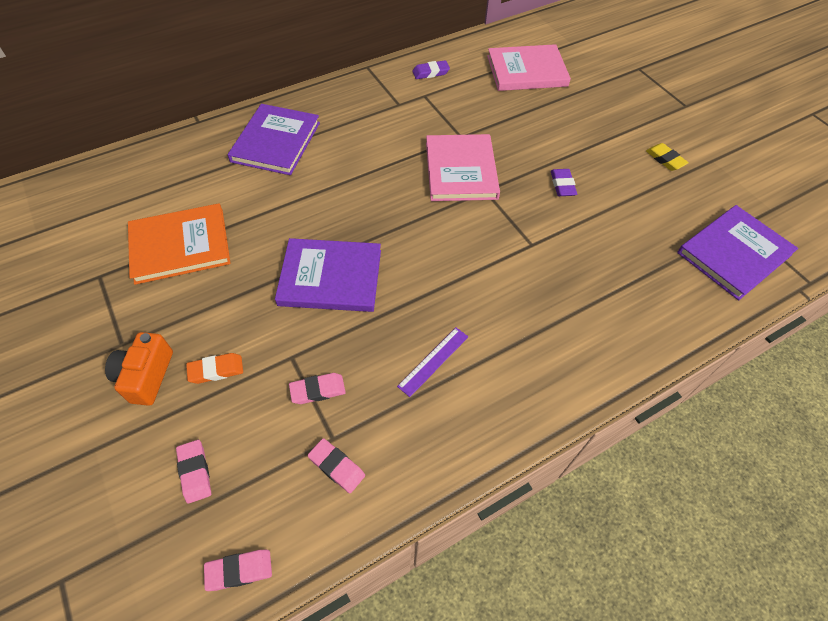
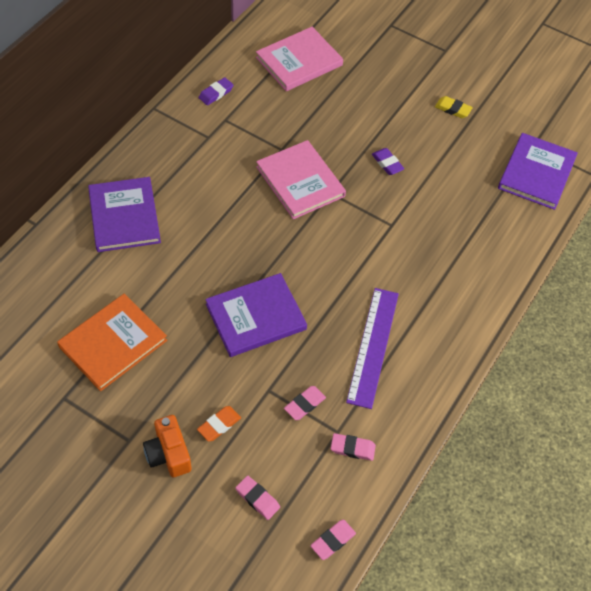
camera: 30 degrees left, 0 degrees up
purple ruler [397,328,468,397] -> purple ruler [346,288,399,409], size x1.86

